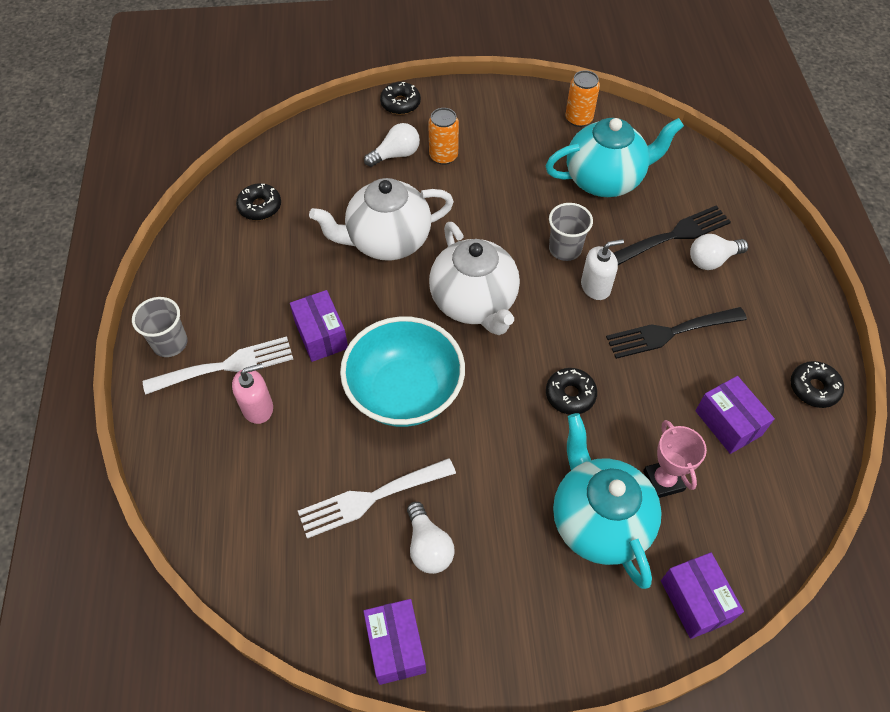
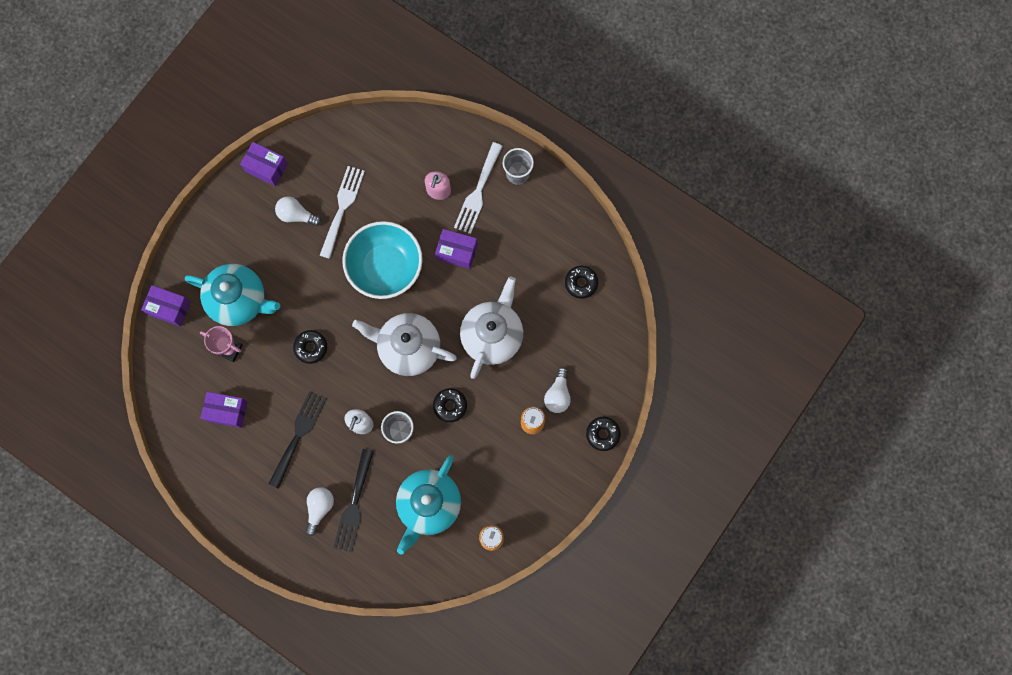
camera: 130 degrees right, 20 degrees up
black donut [791,361,844,408] -> black donut moved to [433,388,467,422]

